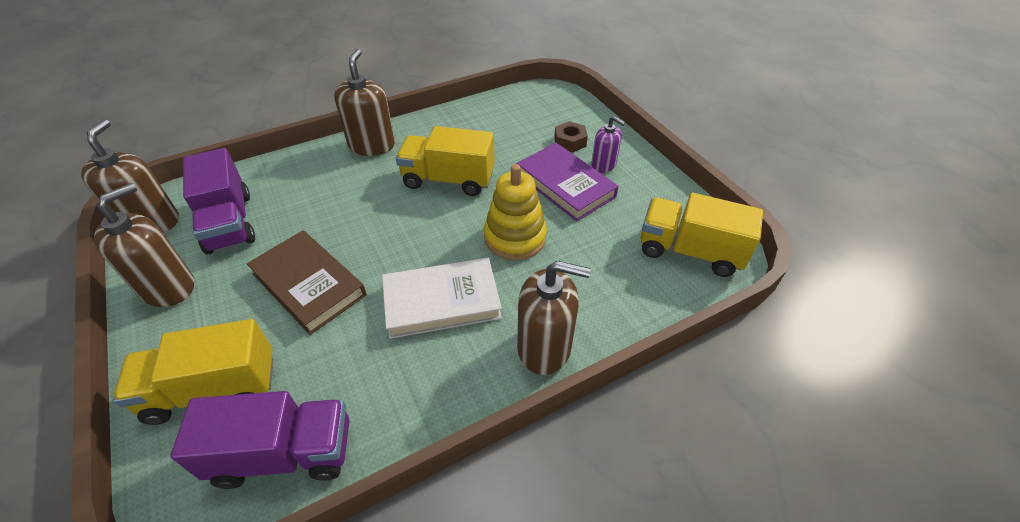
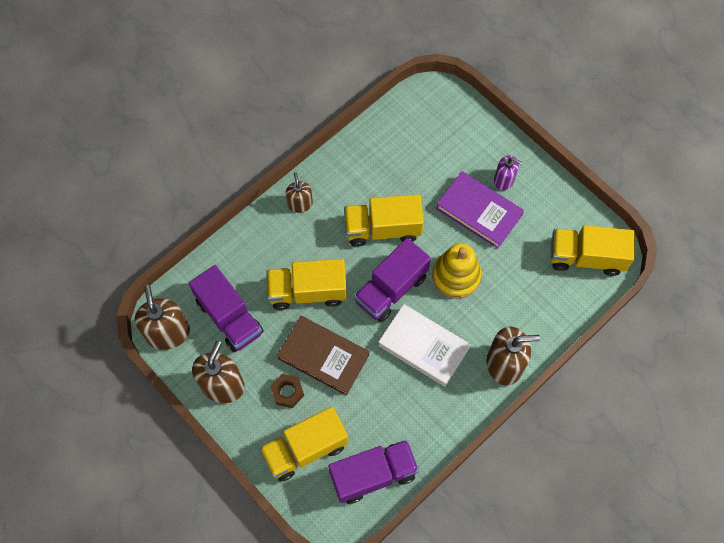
camera: 15 degrees left, 20 degrees up
brown soap dispenser [334,49,395,156] -> brown soap dispenser [286,172,313,213], size x0.60
white book [382,258,502,339] -> white book turned 60 degrees clockwise [378,304,471,387]
brown nut [554,121,588,153] -> brown nut moved to [270,374,304,408]
none -> yellow truck [266,259,347,310]
none -> purple truck [354,238,431,322]

